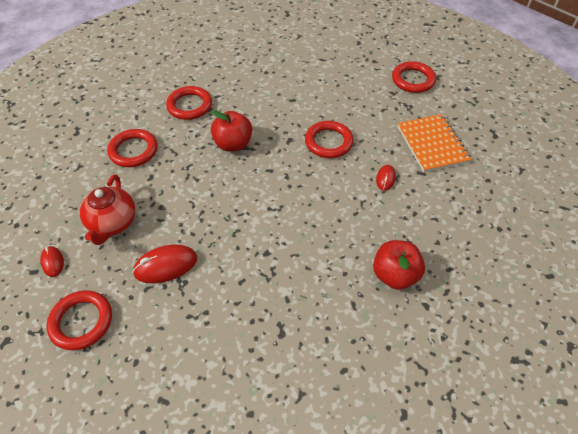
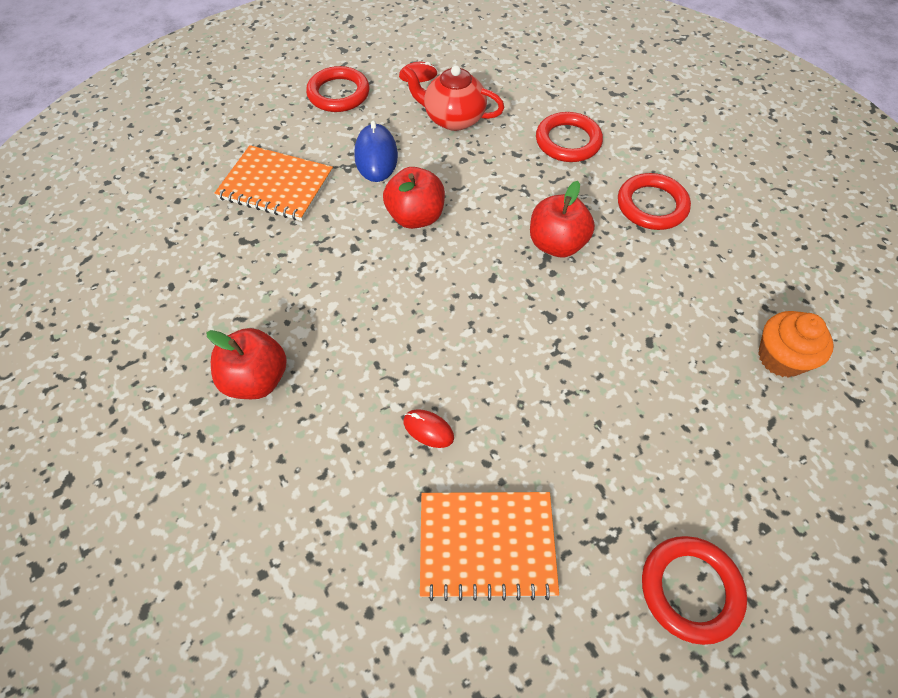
camera: 105 degrees right, 5 degrees up
red mouse [132,244,197,283] -> blue mouse [354,120,398,182]
red ring [305,121,354,158] -> none
none -> orange notebook [214,145,333,221]
none -> red apple [383,167,445,229]
none -> orange cupcake [758,311,834,378]

